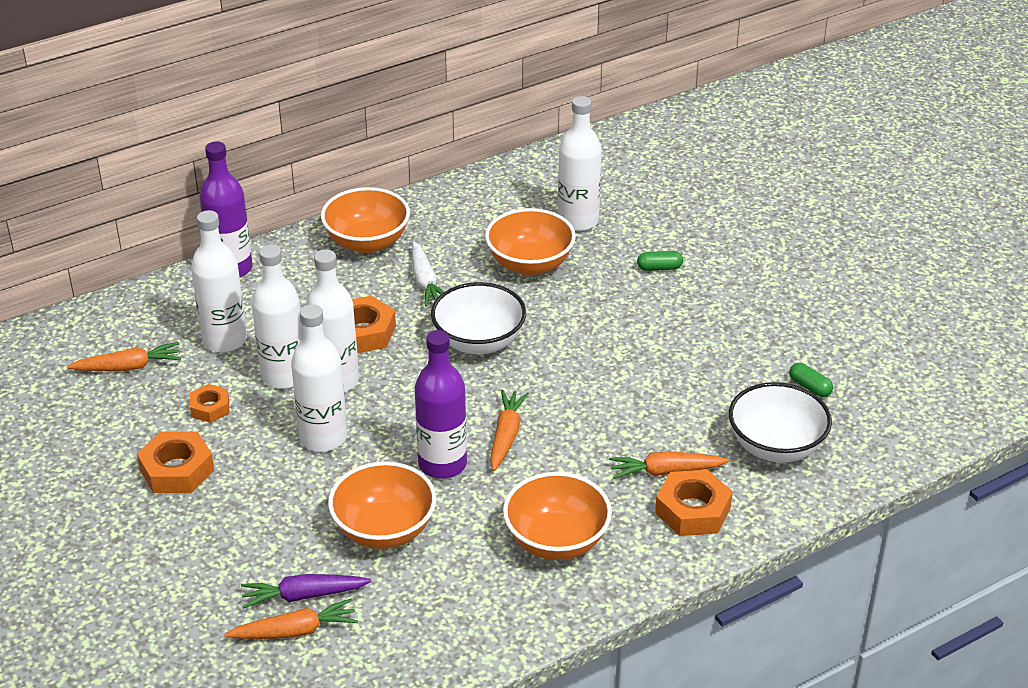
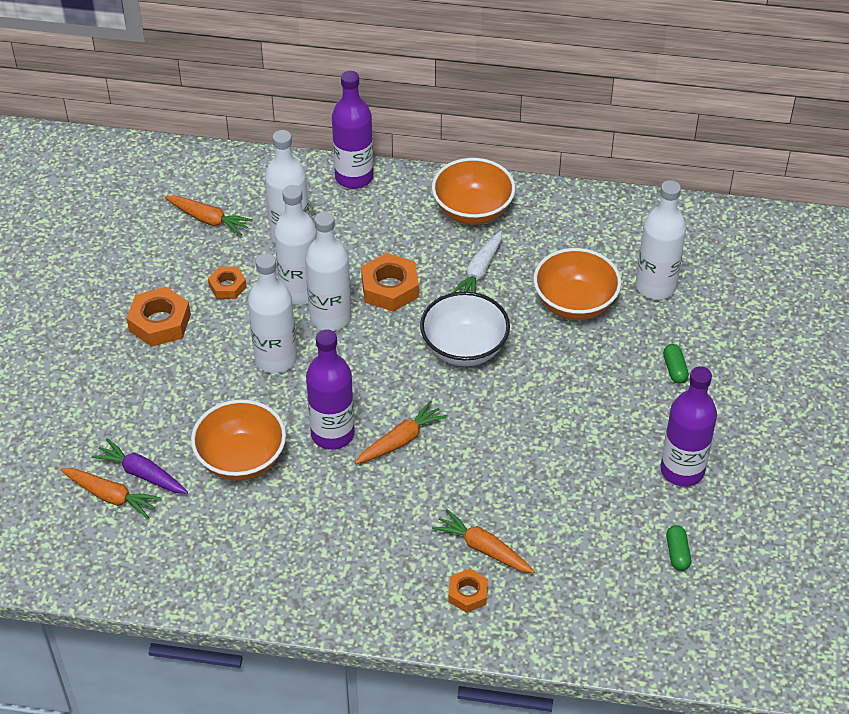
camera: 40 degrees right, 10 degrees up
orange bowl [503,472,612,560] -> none
green capsule [637,251,683,271] -> green capsule turned 45 degrees clockwise [663,344,689,384]
orange nut [655,470,733,536] -> orange nut [448,568,488,613], size x0.61
white bowl [729,382,832,463] -> none
none -> purple bottle [660,366,717,487]

